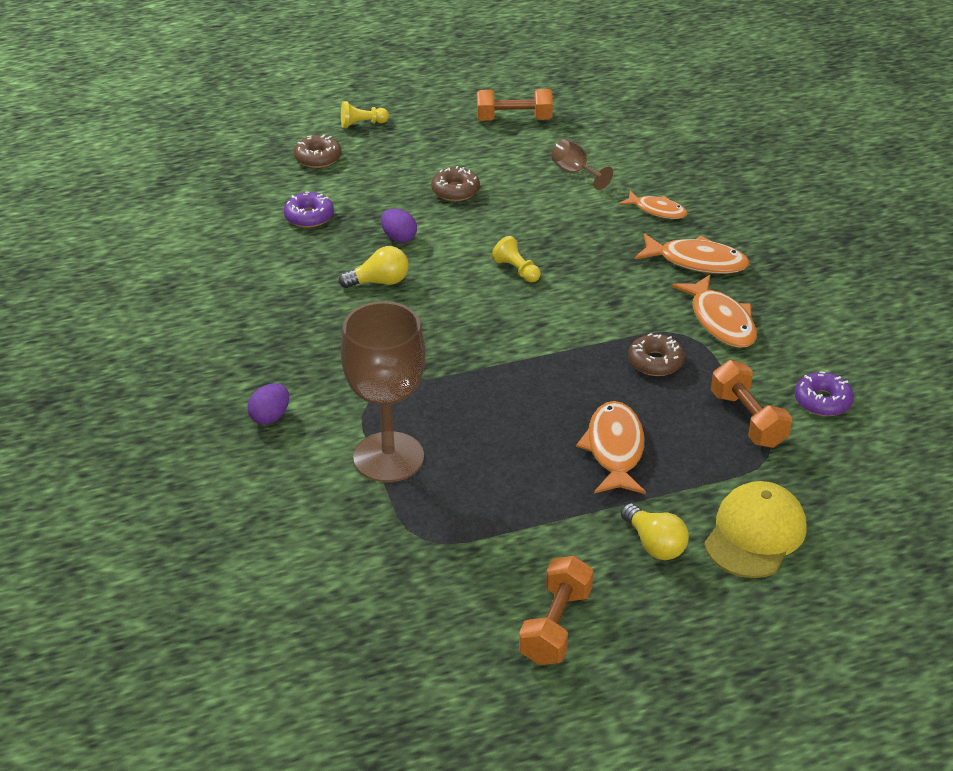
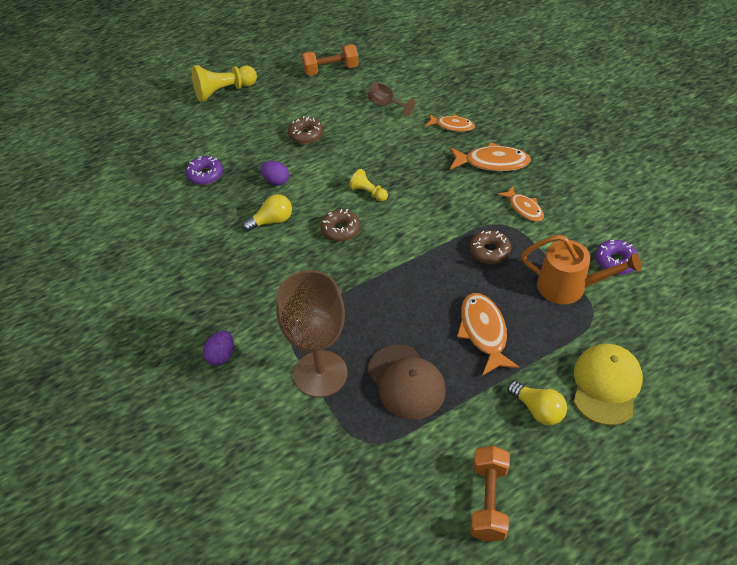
camera: 10 degrees left, 10 degrees up
brown donut [294,135,341,168] -> brown donut moved to [321,209,360,242]
yellow pawn [341,101,389,128] -> yellow pawn [191,65,257,102], size x1.81
orange fish [672,274,757,348] -> orange fish [497,186,544,222], size x0.64
orange dumbbell [711,360,792,448] -> orange watering can [521,235,642,304]
none -> brown cap [367,344,446,420]

